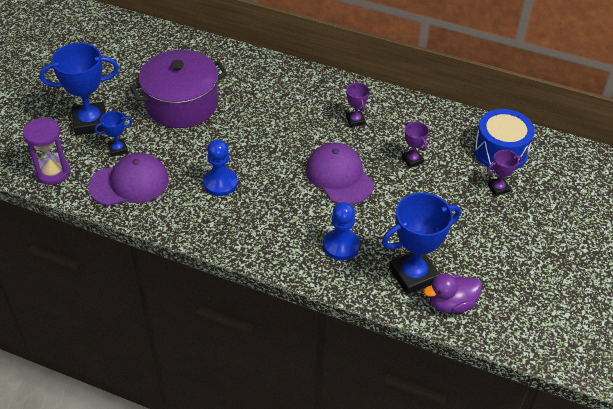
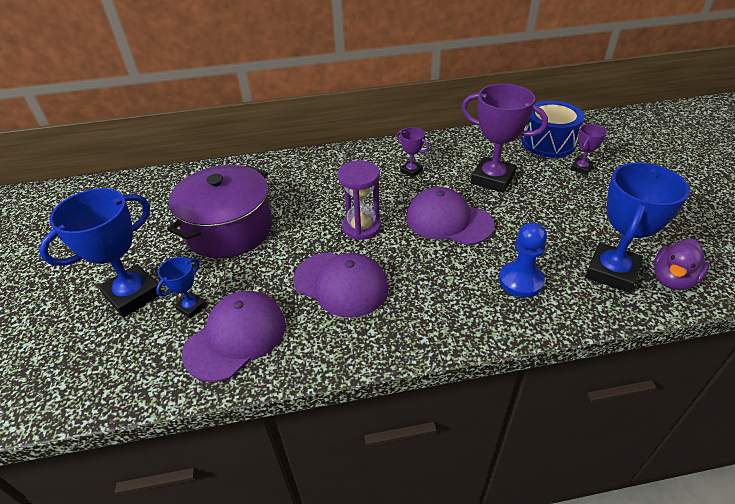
camera: 30 degrees left, 5 degrees down
purple hourglass [23,118,70,185] -> purple hourglass moved to [338,160,381,240]
blue pawn [203,139,238,196] -> purple cap [293,252,389,318]
purple trophy [402,122,429,168] -> purple trophy [461,84,548,193], size x2.03

